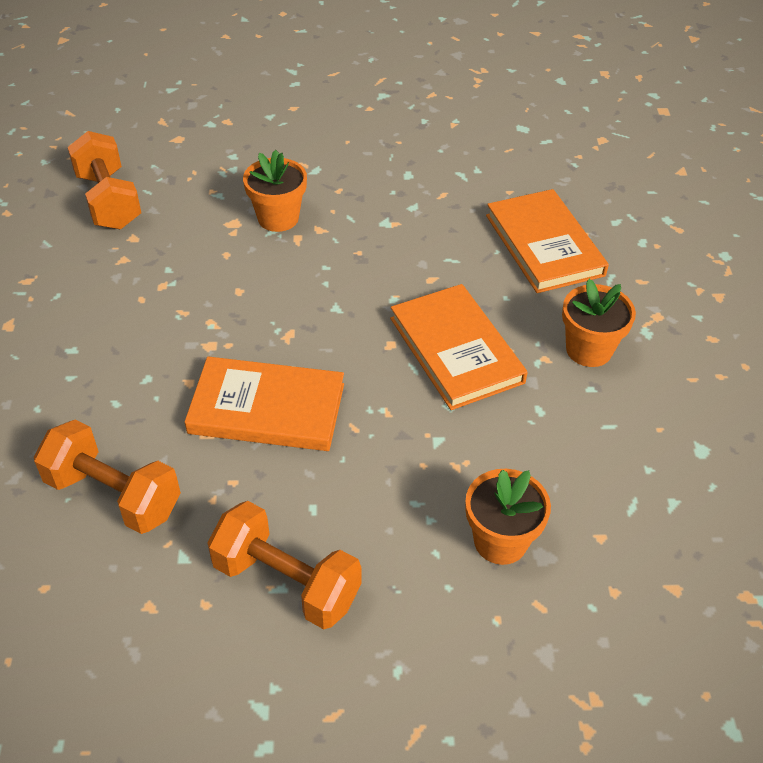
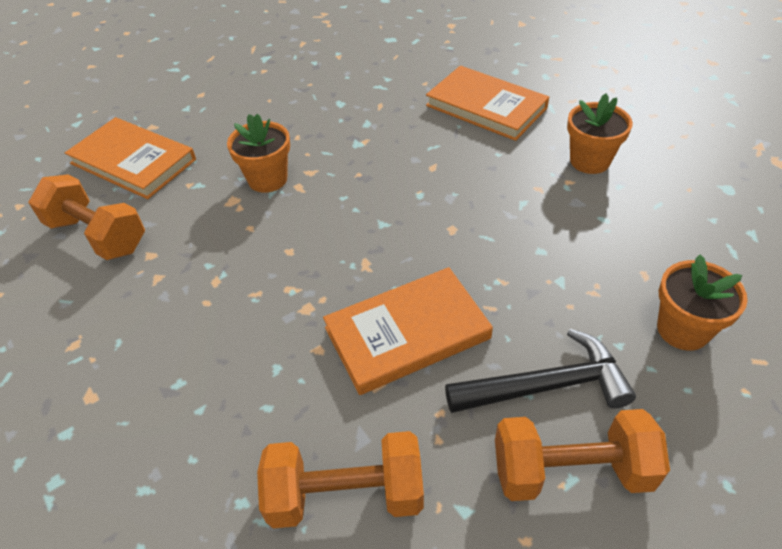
camera: 30 degrees left, 0 degrees up
orange book [390,284,528,410] -> orange book moved to [65,117,196,199]
none -> black hammer [445,329,636,413]

